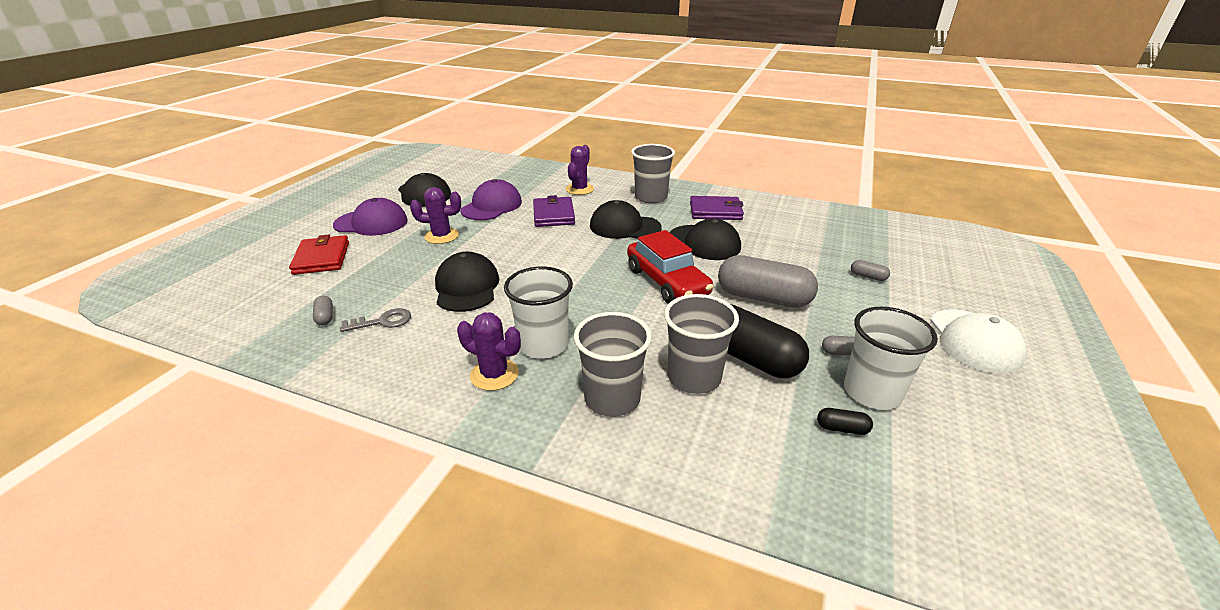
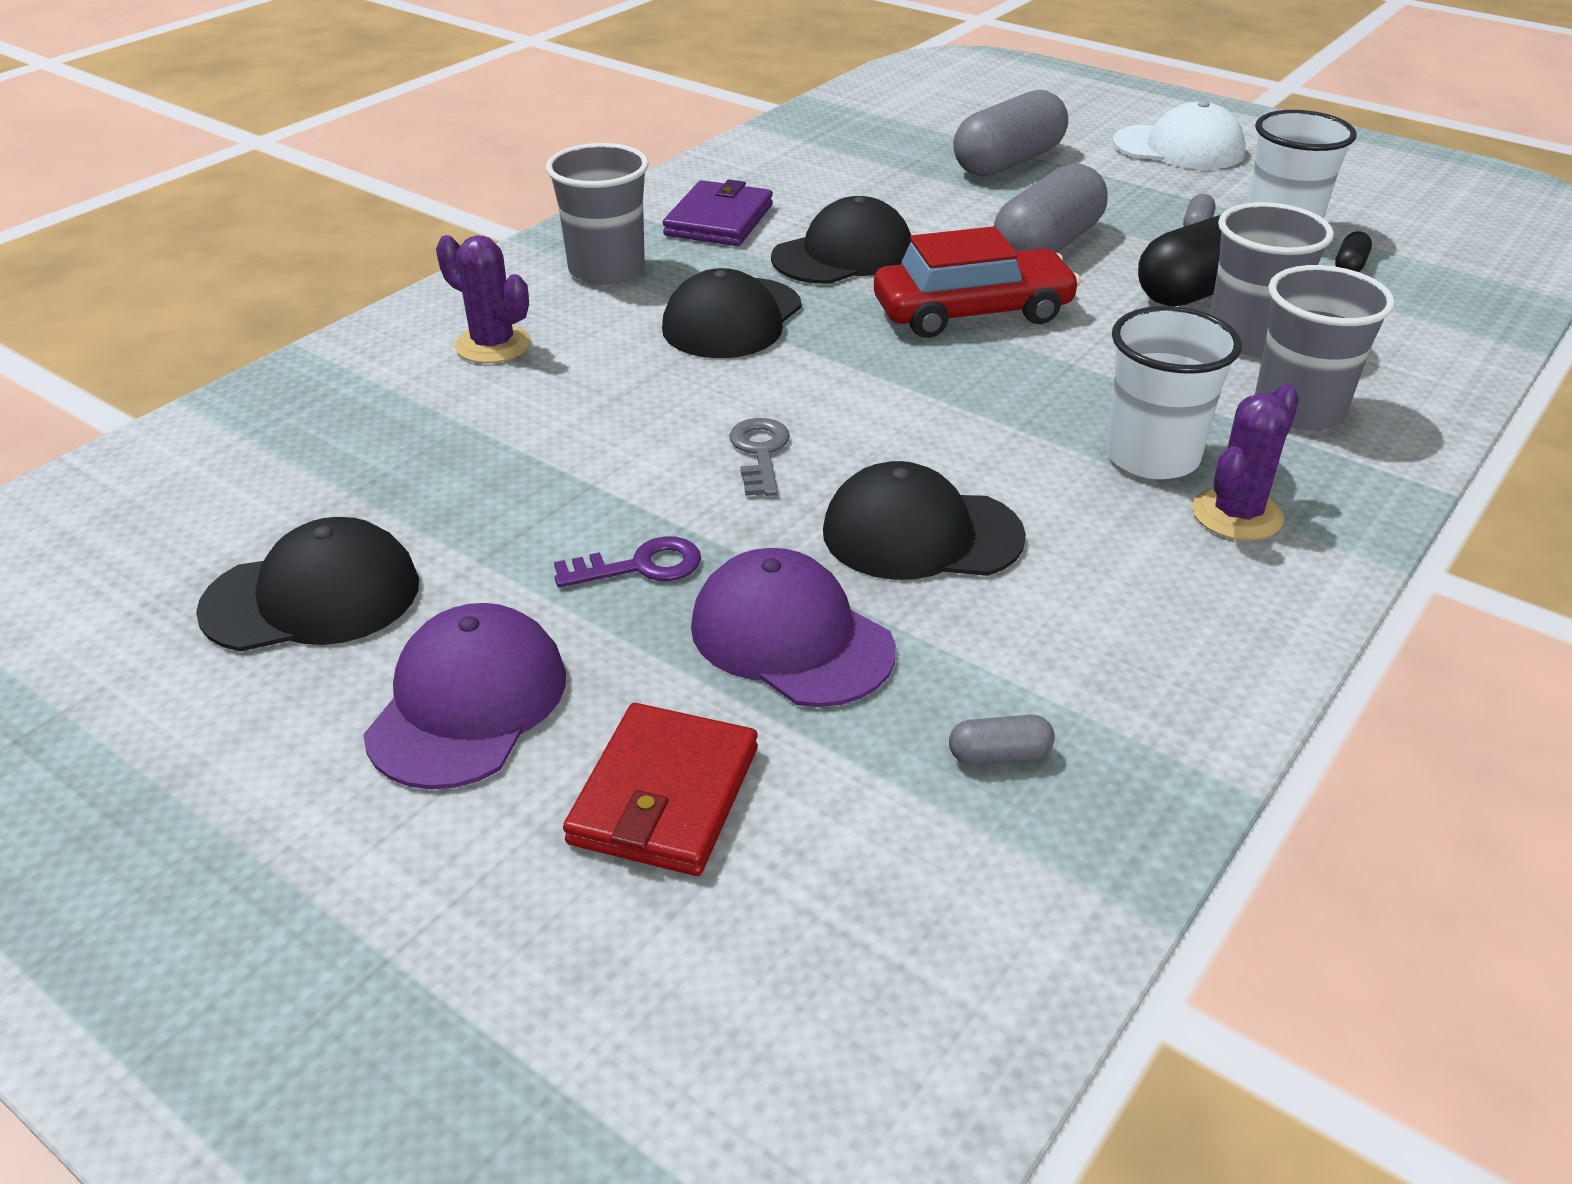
camera: 75 degrees left, 5 degrees up
red wallet [289,235,349,275] -> red wallet turned 75 degrees counterclockwise [563,703,758,876]
grey key [340,308,411,332] -> grey key moved to [729,418,790,496]
purple cactus [410,187,461,244] -> purple key [554,536,701,587]
purple cap [460,179,522,220] -> purple cap moved to [691,548,896,707]
purple wallet [533,195,575,227] -> none
grey capsule [851,260,890,281] -> grey capsule [953,90,1068,176], size x2.48

